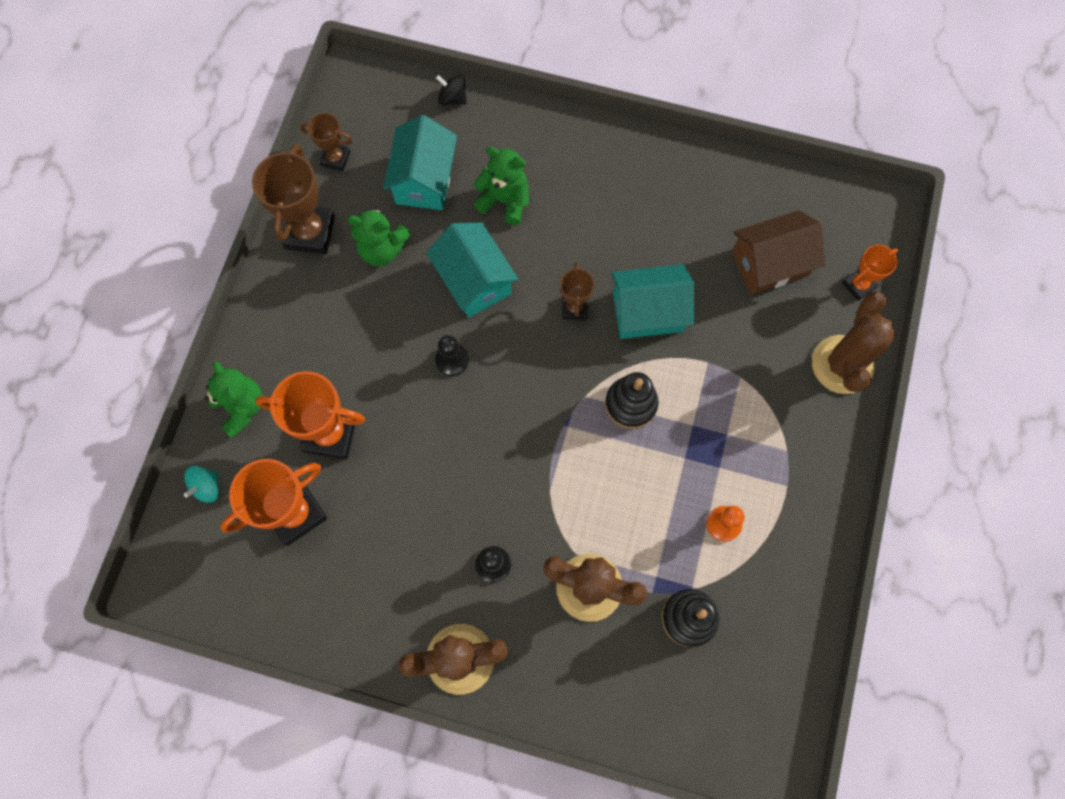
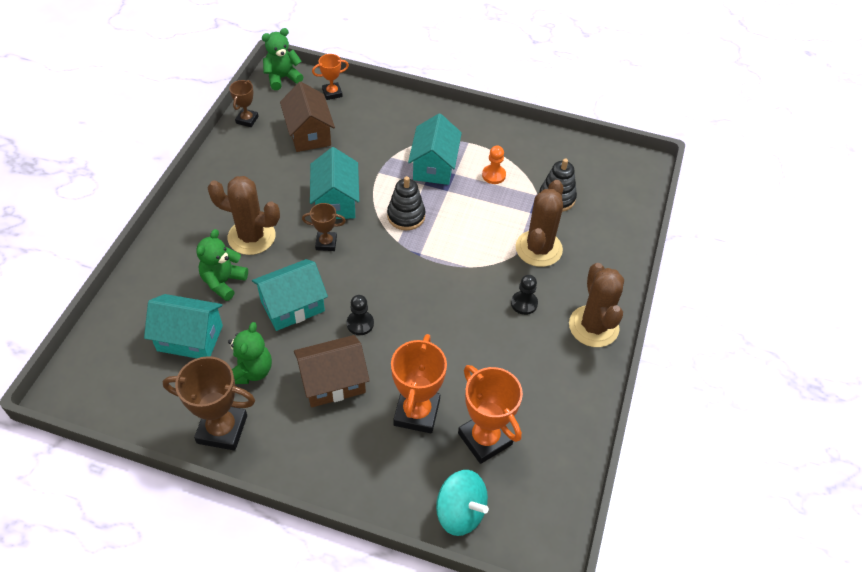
camera: 90 degrees left, 20 degrees down
turquoise spinning top [184,466,219,503] -> turquoise spinning top [436,470,489,536], size x1.70
green teddy bear [204,362,263,438] -> green teddy bear moved to [262,28,303,90]
brown trophy [300,113,353,171] -> brown trophy moved to [229,80,259,127]
black spinning top [436,75,467,106] -> none
brown cactus [812,291,896,394] -> brown cactus moved to [208,176,280,255]
orange trophy [842,245,898,301] -> orange trophy turned 75 degrees counterclockwise [312,54,349,100]
none -> brown house [294,335,370,407]
none -> turquoise house [408,113,462,185]

